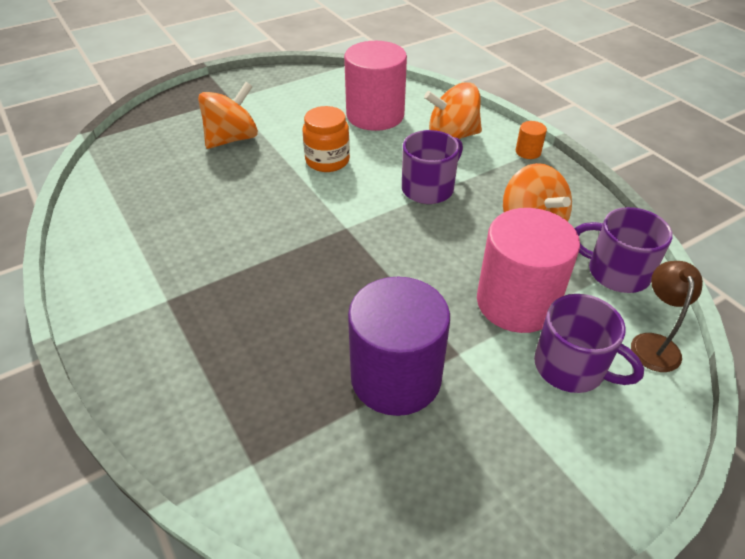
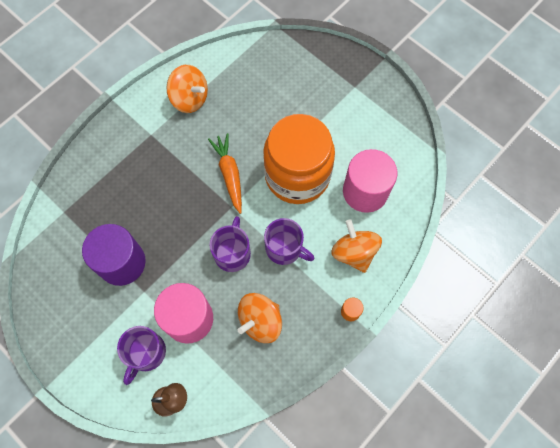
camera: 75 degrees right, 25 degrees up
orange spinning top [198,82,258,149] -> orange spinning top moved to [167,65,208,113]
orange jar [302,106,350,172] -> orange jar [263,114,335,204], size x2.08
purple mug [575,207,673,293] -> purple mug moved to [210,216,251,272]
none -> orange carrot [208,133,242,214]

